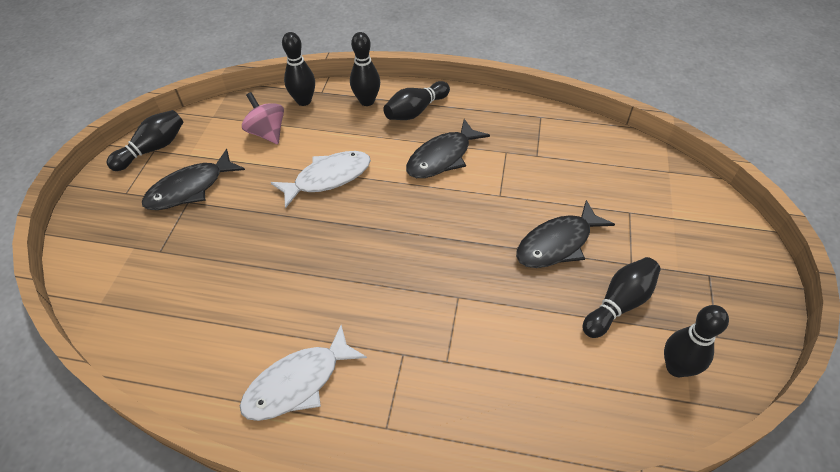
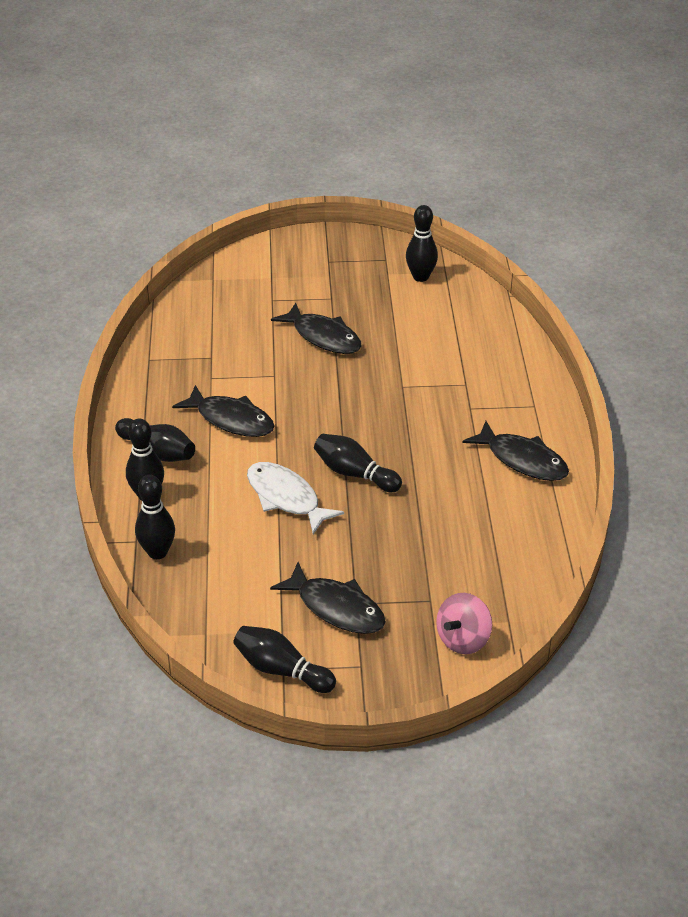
camera: 105 degrees left, 10 degrees down
white fish [240,325,367,421] -> black fish [463,421,569,481]
pink spinning top [242,92,284,144] -> pink spinning top moved to [436,593,492,654]
black bowling pin [583,257,661,338] -> black bowling pin moved to [314,434,402,492]

